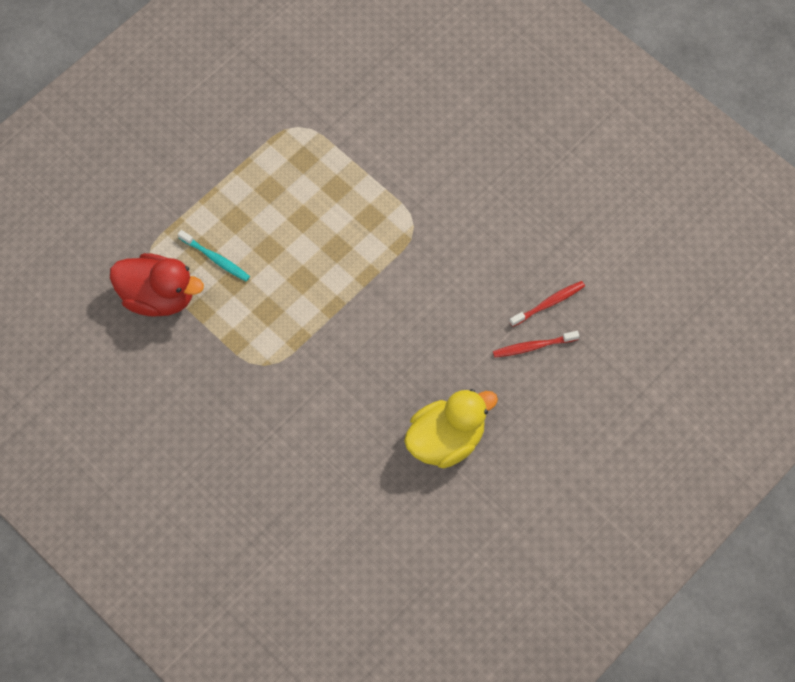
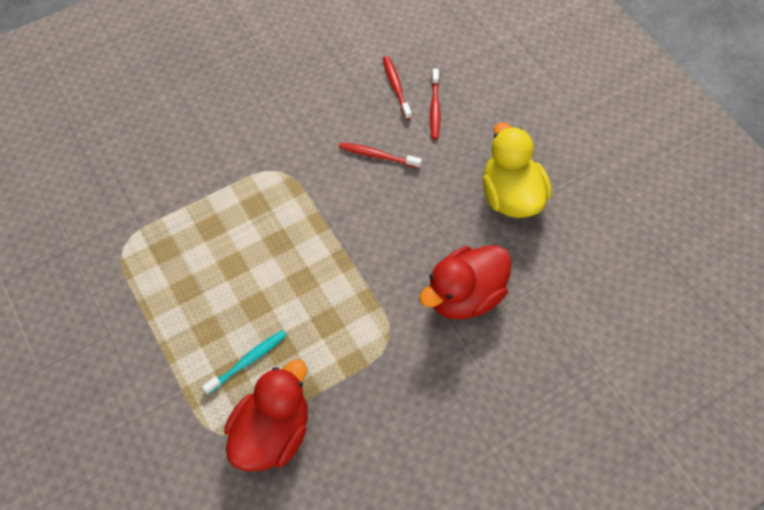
camera: 75 degrees left, 5 degrees down
none -> red toothbrush [339,142,422,168]
none -> red duck [419,245,511,319]

